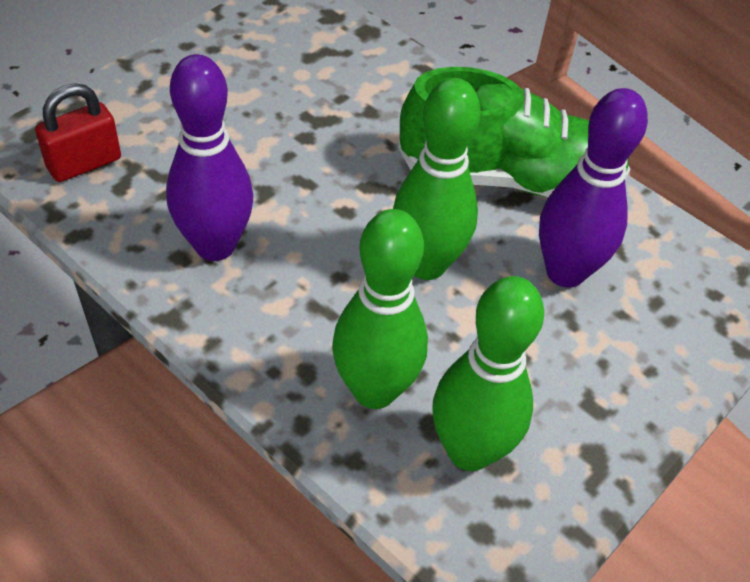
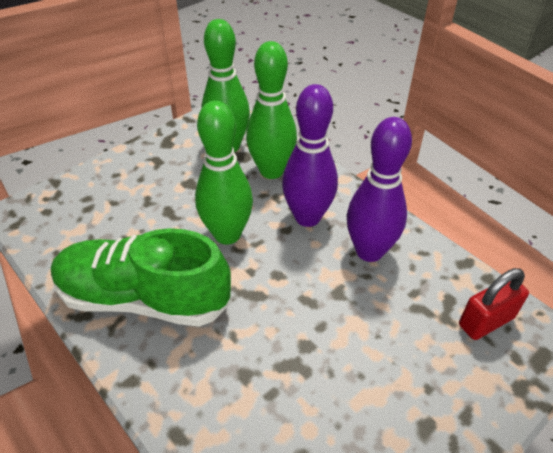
camera: 170 degrees left, 5 degrees down
purple bowling pin [539,88,648,288] -> purple bowling pin moved to [282,84,338,227]

